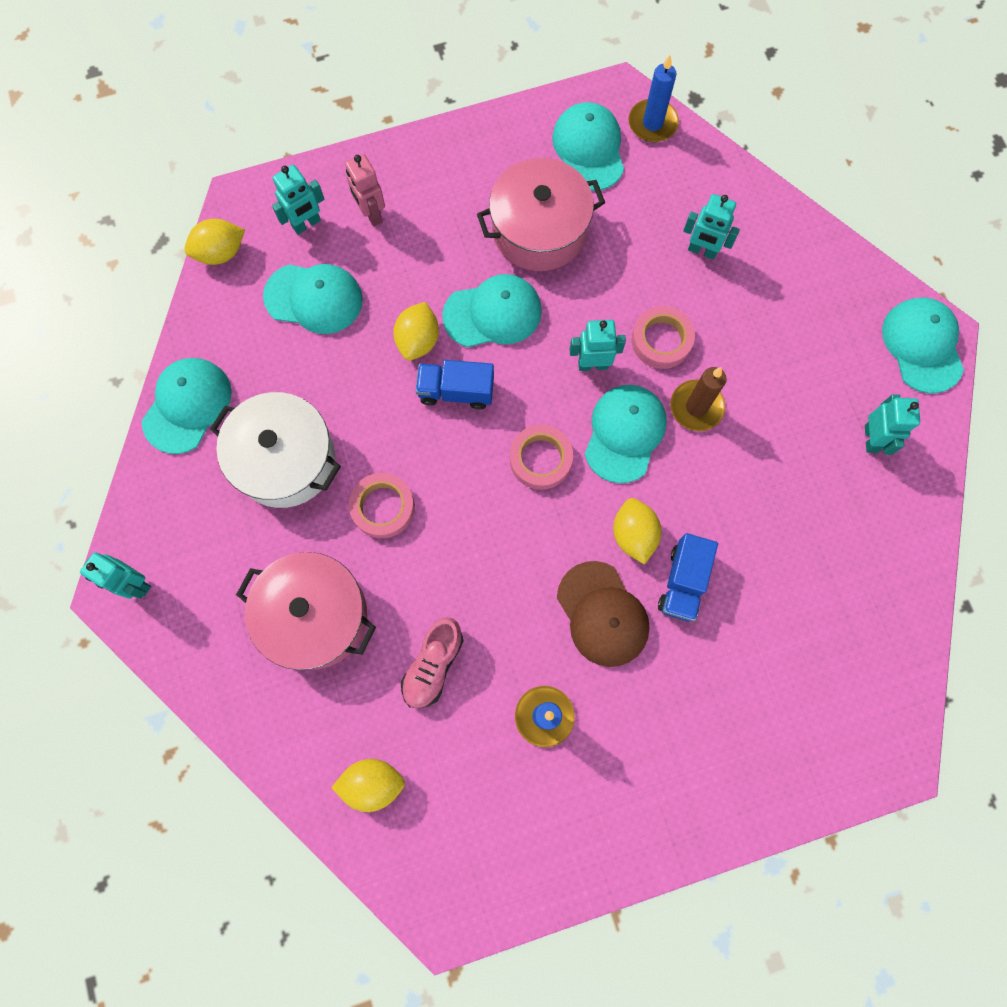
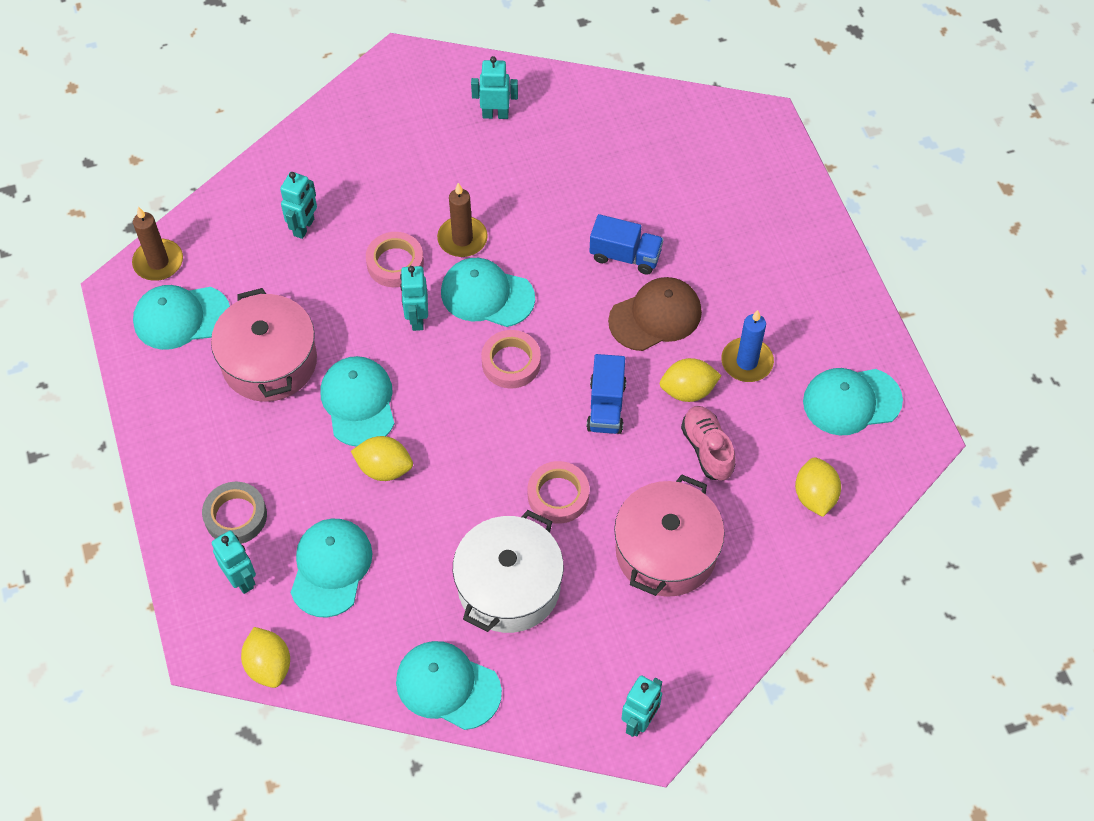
camera: 90 degrees left, 15 degrees down
pink robot [345,154,385,227] -> grey tape [202,482,267,544]
pink shoe [401,617,463,709] -> pink shoe turned 135 degrees counterclockwise [681,406,736,481]
blue truck [415,360,494,409] -> blue truck moved to [586,354,626,434]
yellow lemon [613,498,661,565] -> yellow lemon moved to [660,358,722,402]
blue candle [628,55,679,142] -> brown candle [132,207,183,281]
turquoise cap [882,297,964,394] -> turquoise cap moved to [803,368,903,435]

